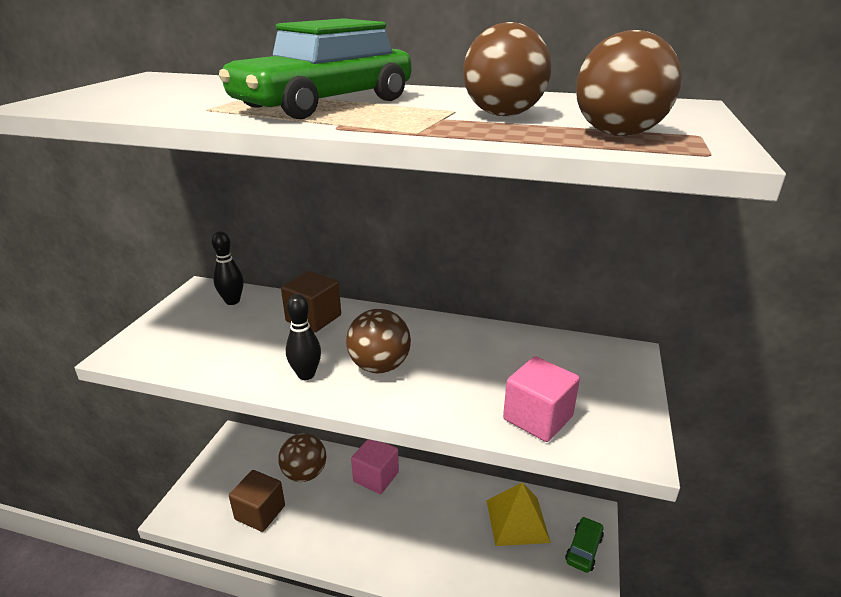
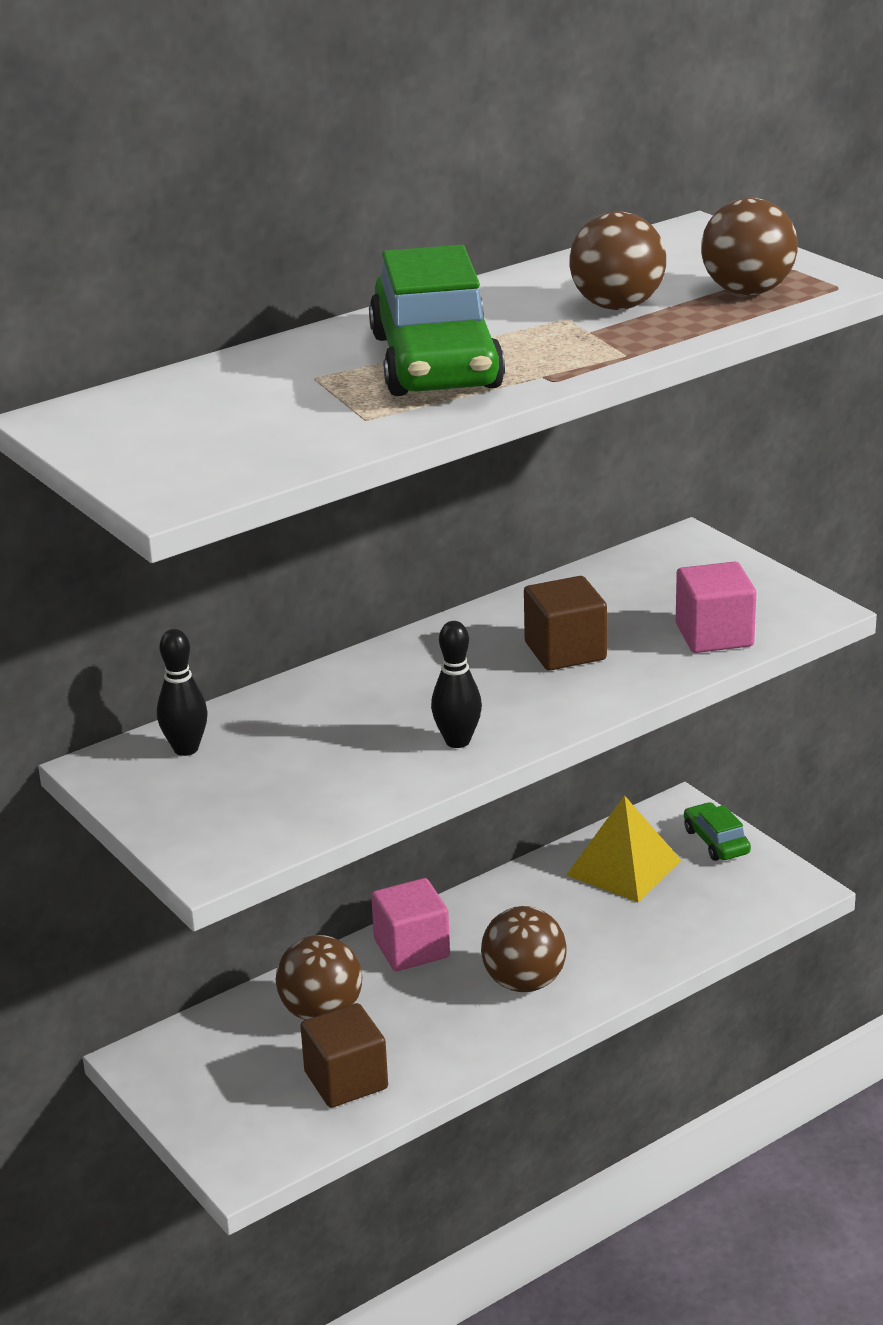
camera: 50 degrees left, 0 degrees up
brown cube [281,271,341,333] -> brown cube moved to [524,576,607,671]
brown ball [346,309,411,373] -> brown ball moved to [481,906,567,992]

